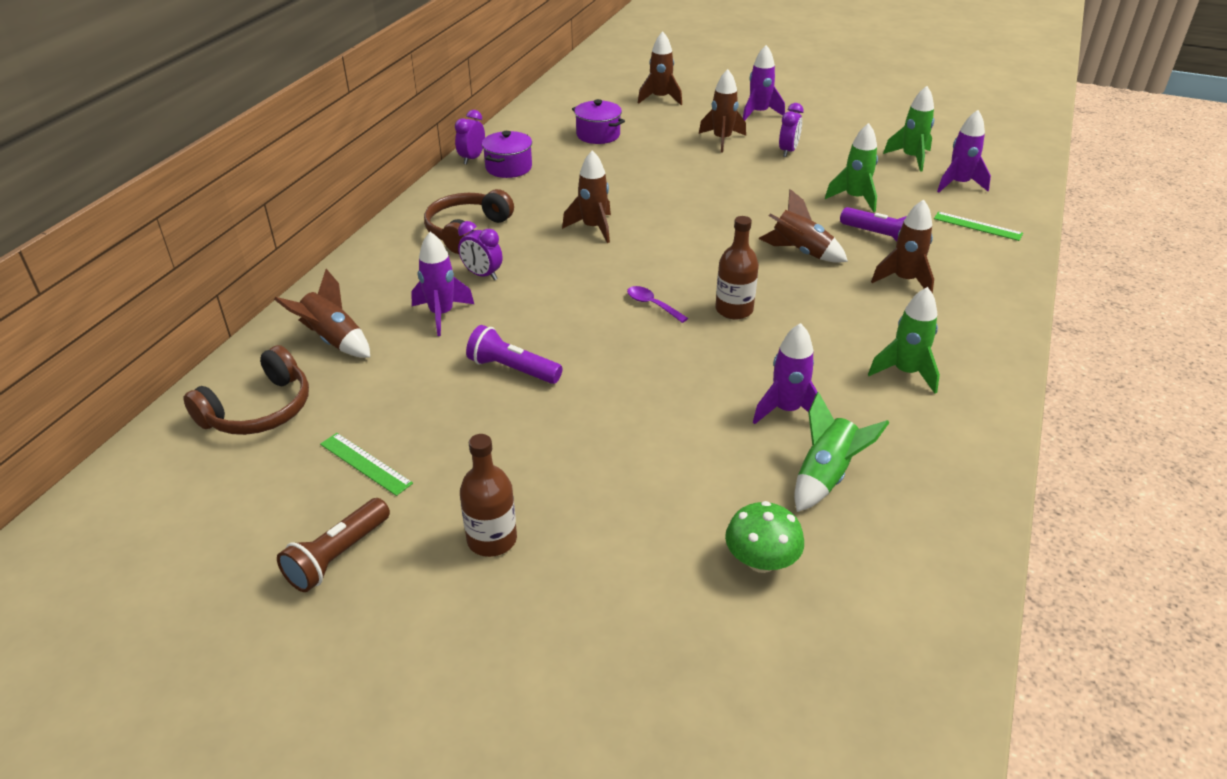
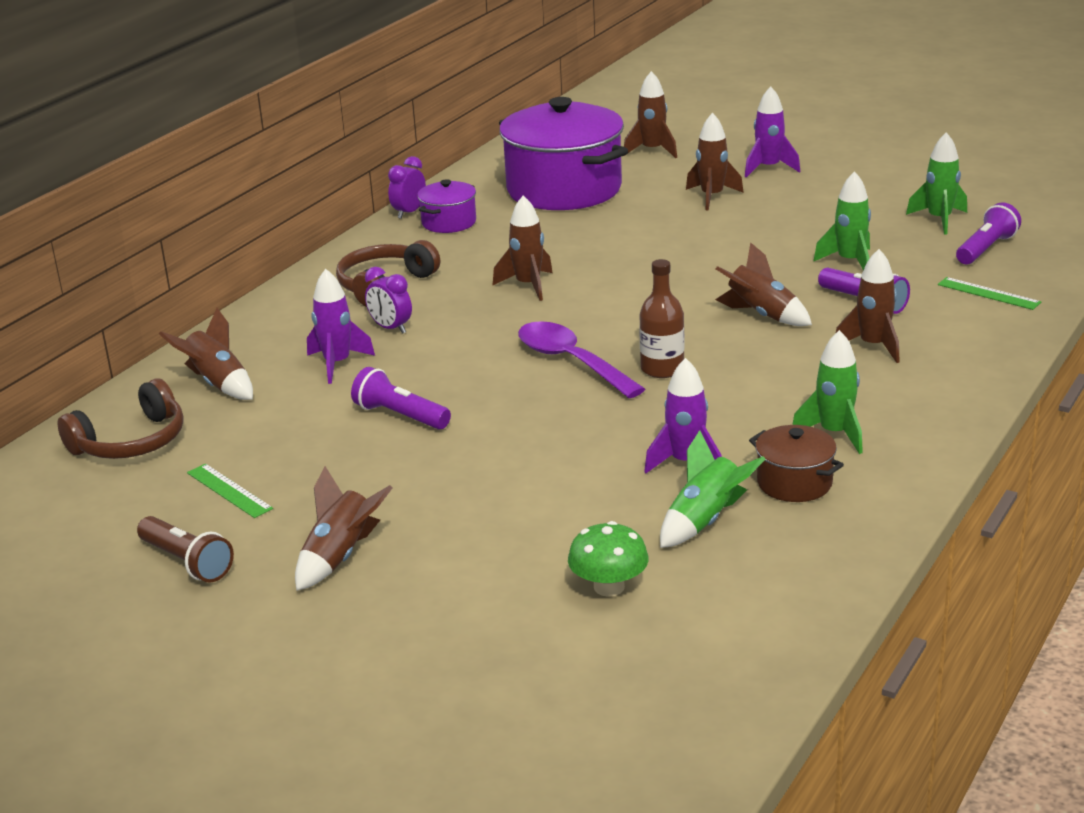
camera: 10 degrees right, 10 degrees down
brown flashlight [277,498,390,592] -> brown flashlight turned 90 degrees counterclockwise [137,516,234,583]
brown bottle [460,434,517,557] -> brown rocket [295,466,393,591]
purple pot [572,99,625,144] -> purple pot [499,97,628,210], size x2.17
purple spoon [627,286,688,323] -> purple spoon [518,321,645,398], size x2.05
purple clock [779,103,804,157] -> none
purple rocket [937,110,991,192] -> purple flashlight [956,202,1021,264]
none -> brown pot [749,425,844,502]

